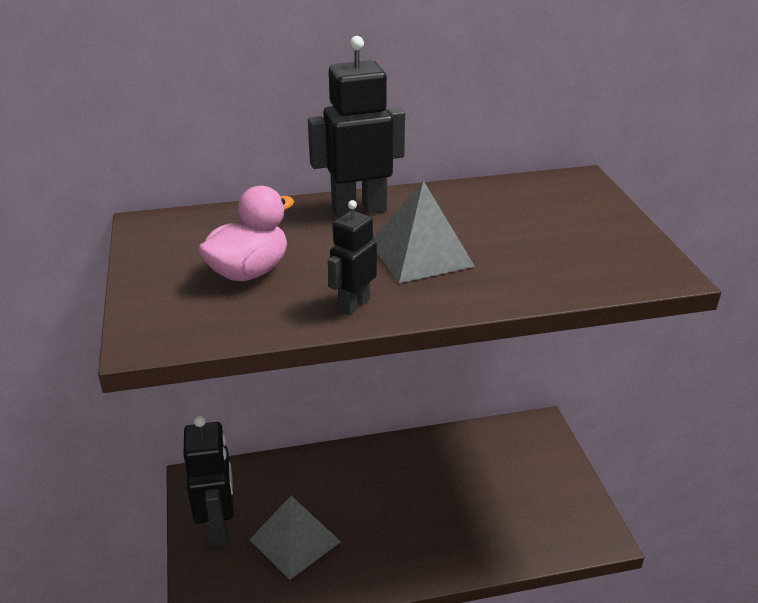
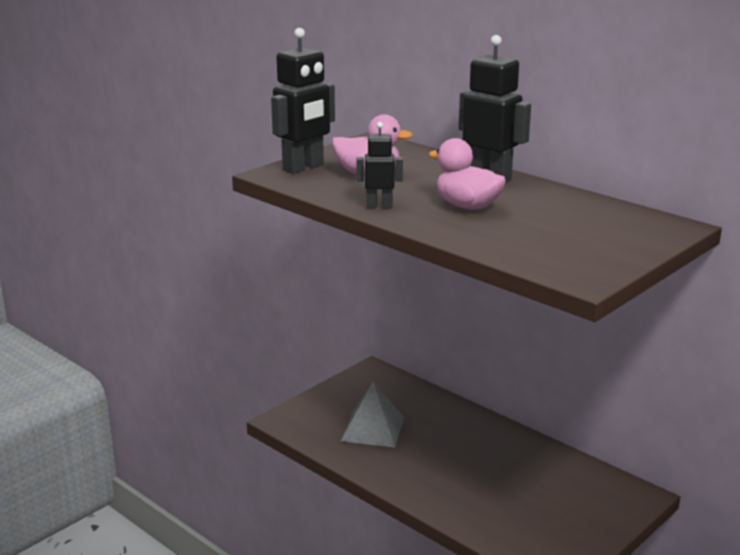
camera: 55 degrees right, 10 degrees down
black robot [183,415,234,547] -> black robot moved to [271,28,335,174]
grey pyramid [373,180,475,283] -> pink duck [429,138,506,210]

